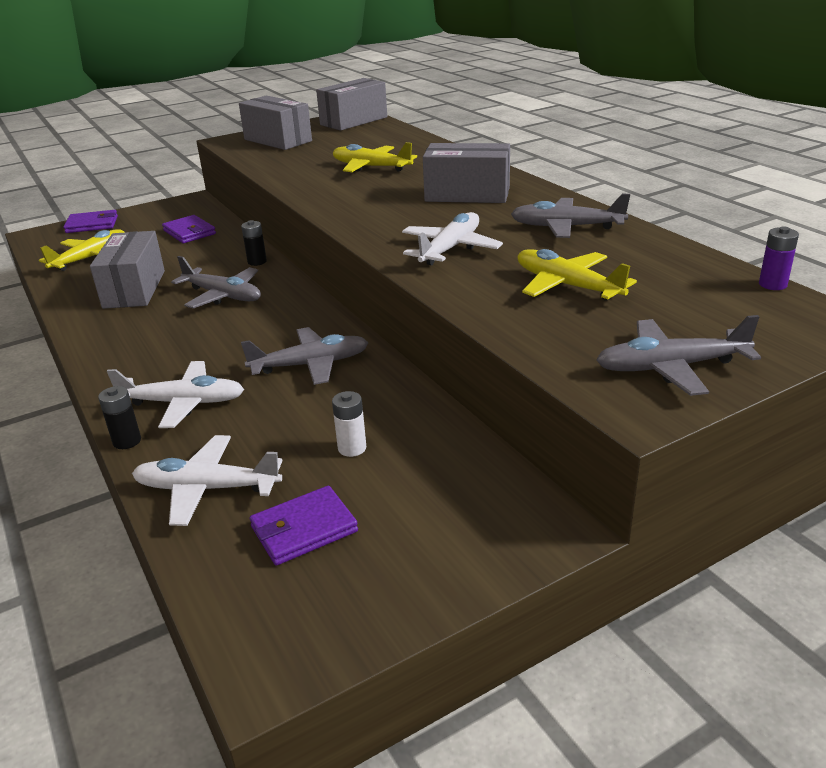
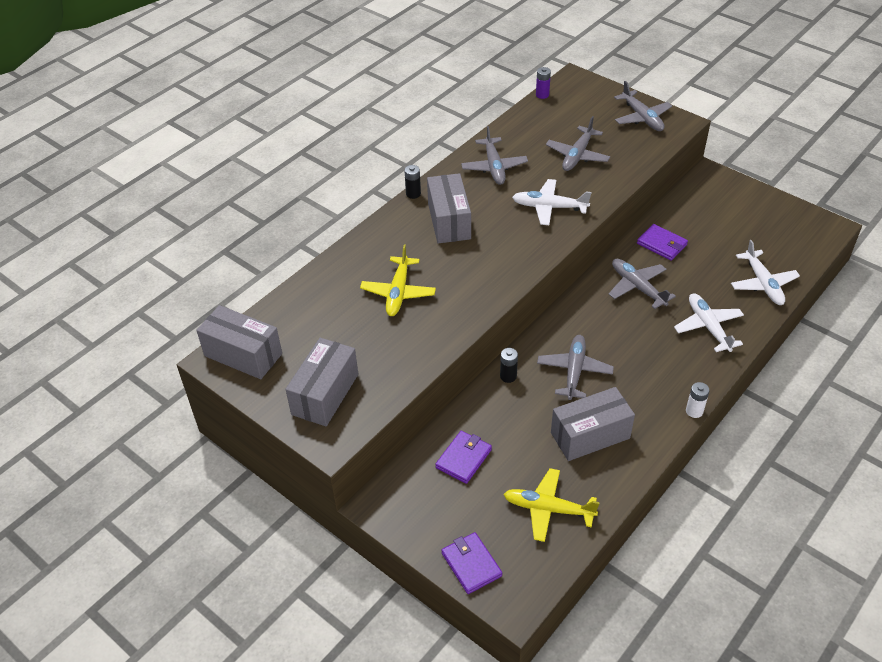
camera: 110 degrees left, 15 degrees up
black battery [98,386,141,449] -> black battery moved to [404,165,421,199]
purple wallet [250,486,358,566] -> purple wallet moved to [637,224,688,261]
white battery [332,391,366,457] -> white battery moved to [686,382,710,418]
yellow plane [518,249,637,301] -> grey plane [546,116,610,171]

